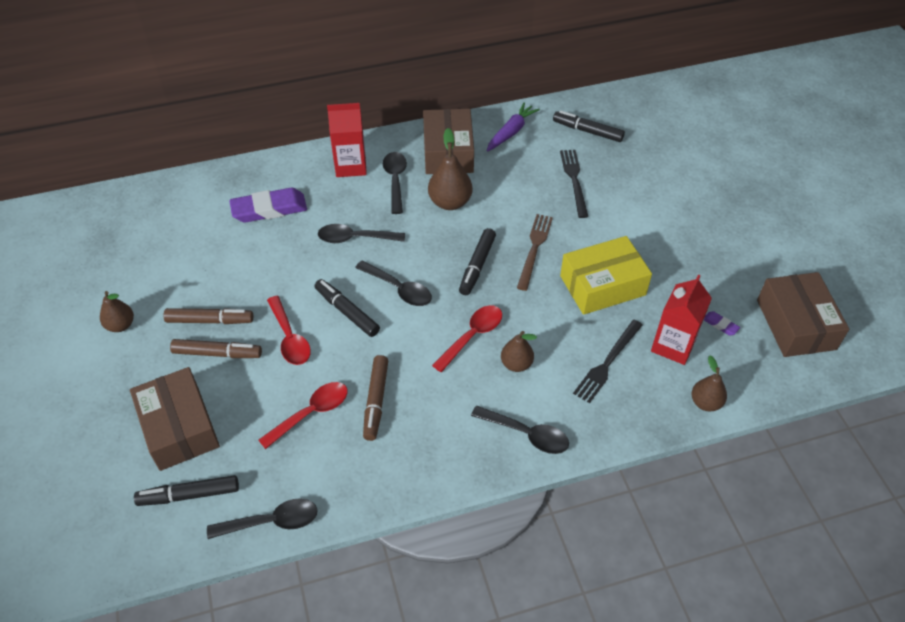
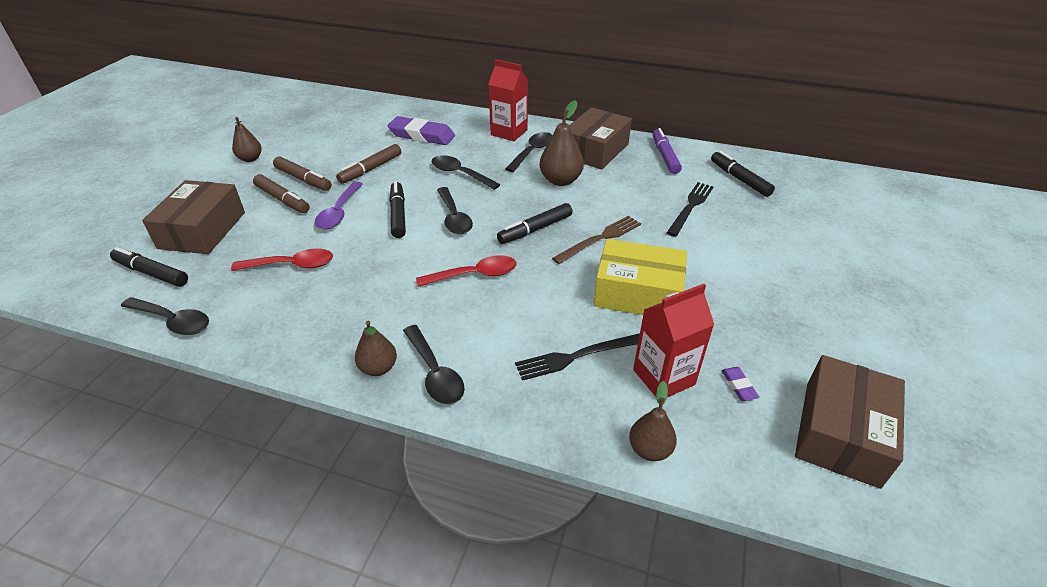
camera: 35 degrees right, 10 degrees down
red spoon [267,296,311,365] -> purple spoon [315,182,363,229]
brown marker [363,355,388,441] -> brown marker moved to [336,144,401,184]
purple carrot [487,102,540,152] -> purple marker [653,128,682,174]
brown pear [501,331,537,372] -> brown pear moved to [355,321,397,376]

